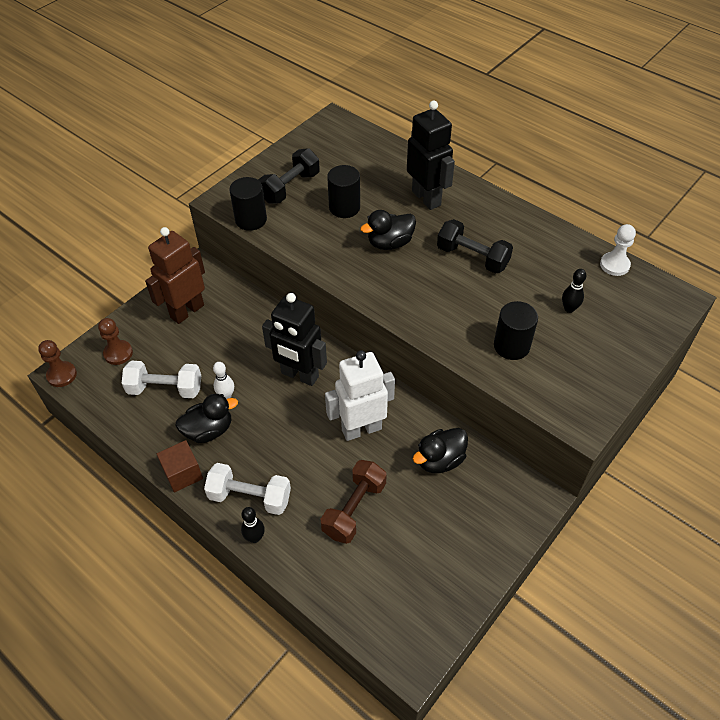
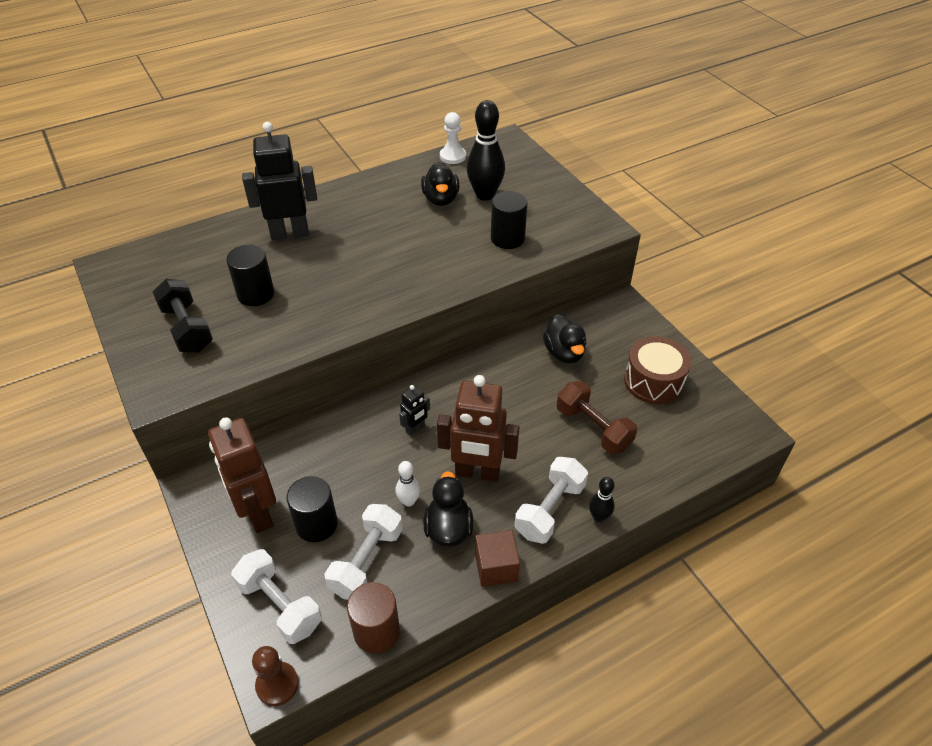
camera: 70 degrees left, 5 degrees down
brown pawn [98,318,133,365] -> white dumbbell [231,549,322,644]
black cylinder [230,177,267,231] -> black cylinder moved to [287,476,338,542]
black robot [262,293,327,386] -> black robot [399,385,430,436], size x0.48
white robot [325,351,395,441] -> none
black duck [360,210,416,250] -> black duck moved to [421,162,459,206]
black dumbbell [437,219,513,274] -> none
black bowling pin [562,269,587,313] -> black bowling pin [467,100,505,200], size x1.96
none -> brown cylinder [347,582,400,653]
none -> brown robot [437,375,519,482]
none -> brown drum [624,336,691,404]

